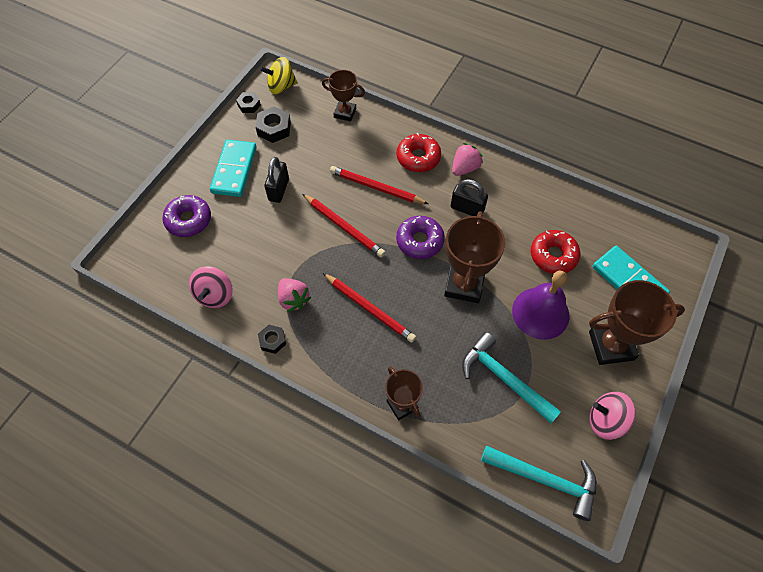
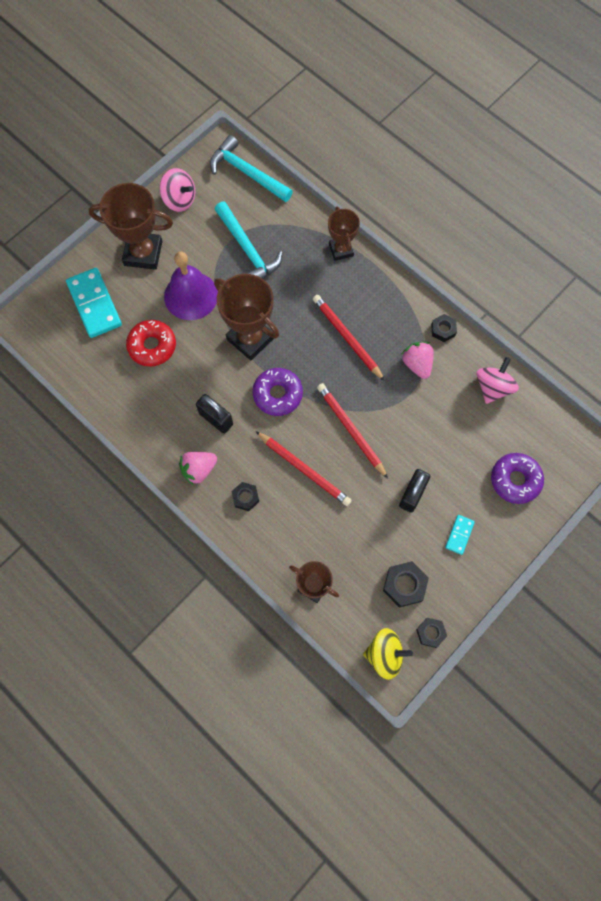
camera: 165 degrees left, 10 degrees up
turquoise domino [210,140,257,197] -> turquoise domino [445,515,475,555], size x0.49
red donut [397,133,441,172] -> black nut [231,482,259,511]
brown trophy [444,211,505,303] -> brown trophy turned 75 degrees counterclockwise [214,274,279,360]

